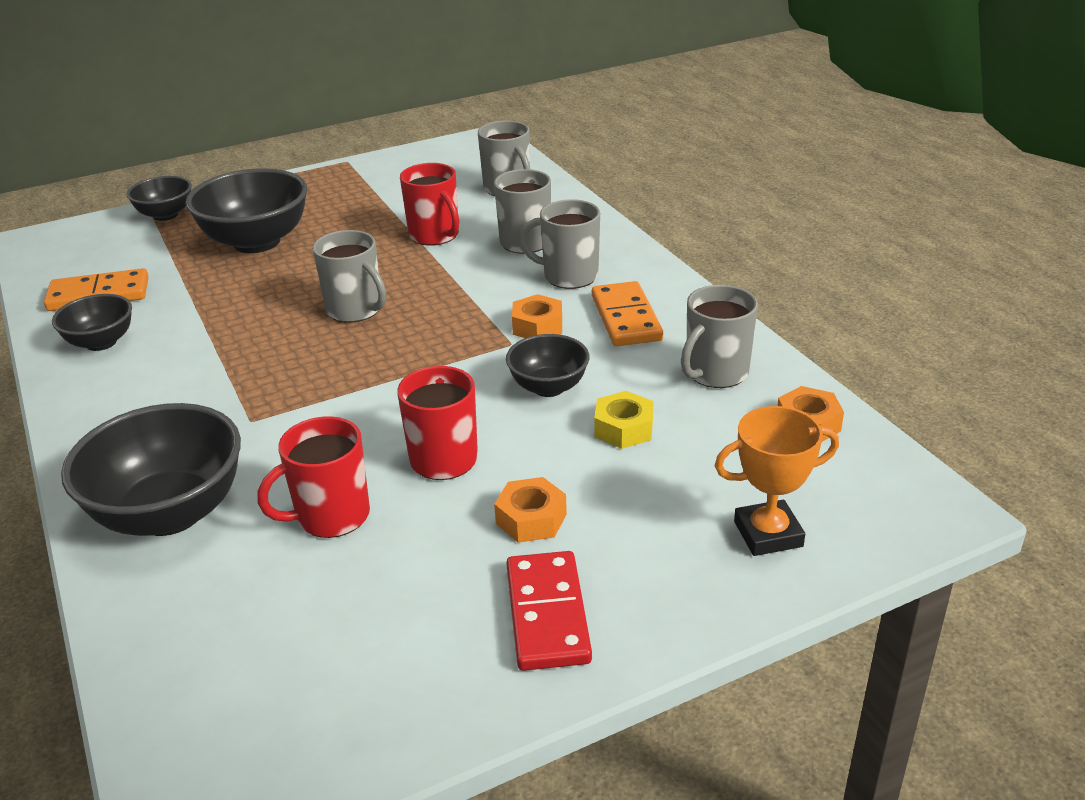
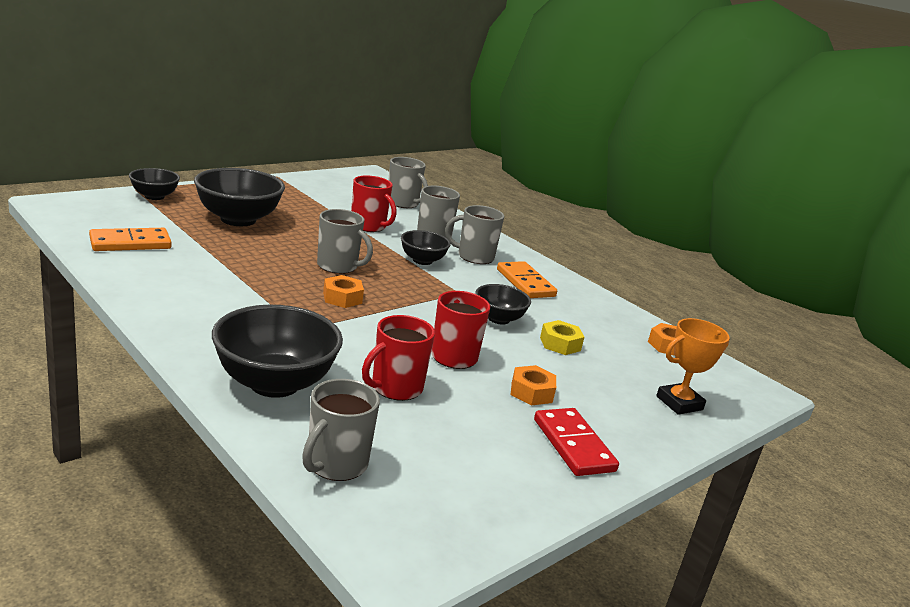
camera: 20 degrees left, 10 degrees down
black bowl [52,294,132,351] -> black bowl moved to [401,230,451,265]
orange nut [512,294,562,338] -> orange nut moved to [323,275,364,308]
grey mug [681,285,758,388] -> grey mug moved to [302,379,380,481]

